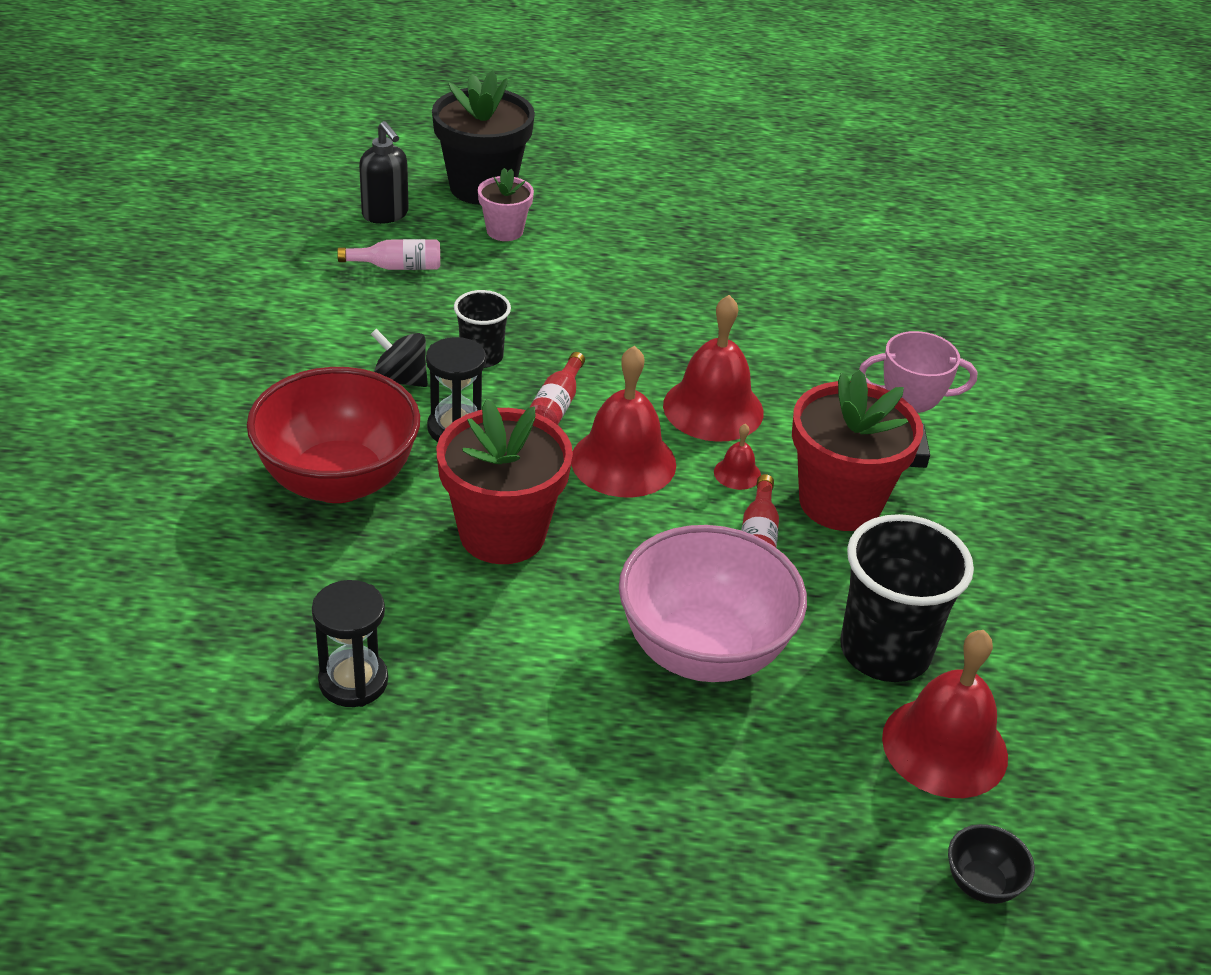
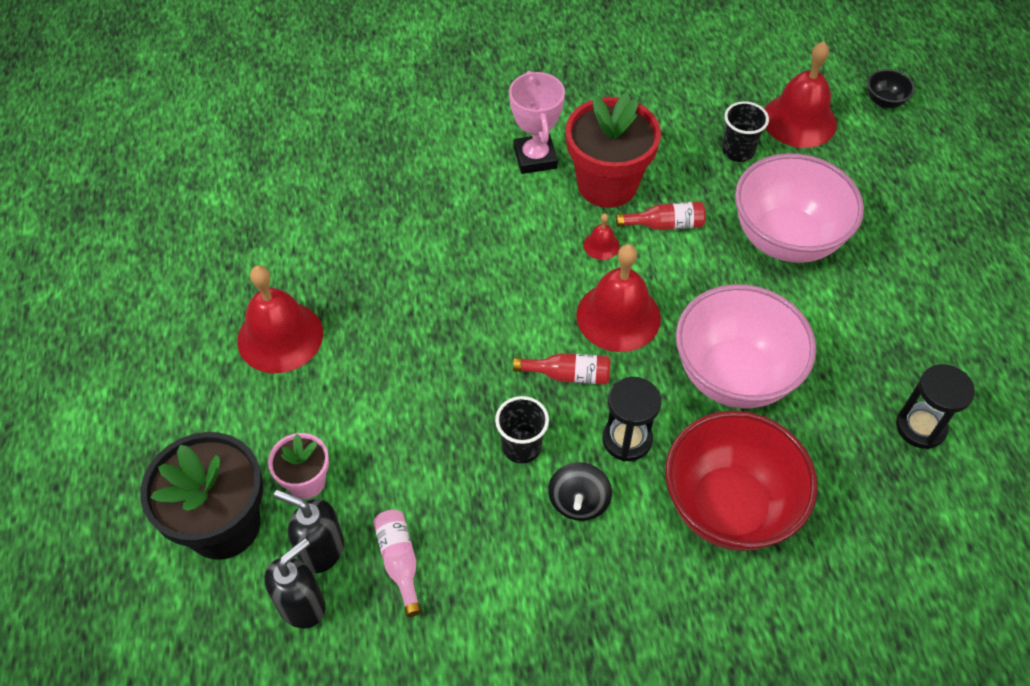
camera: 100 degrees left, 15 degrees up
red flower pot [436,399,573,564] -> pink bowl [676,284,816,408]
red bell [663,295,764,442] -> red bell moved to [237,265,323,373]
black cup [840,514,974,682] -> black cup [722,101,769,162], size x0.56
none -> black soap dispenser [274,490,344,573]

